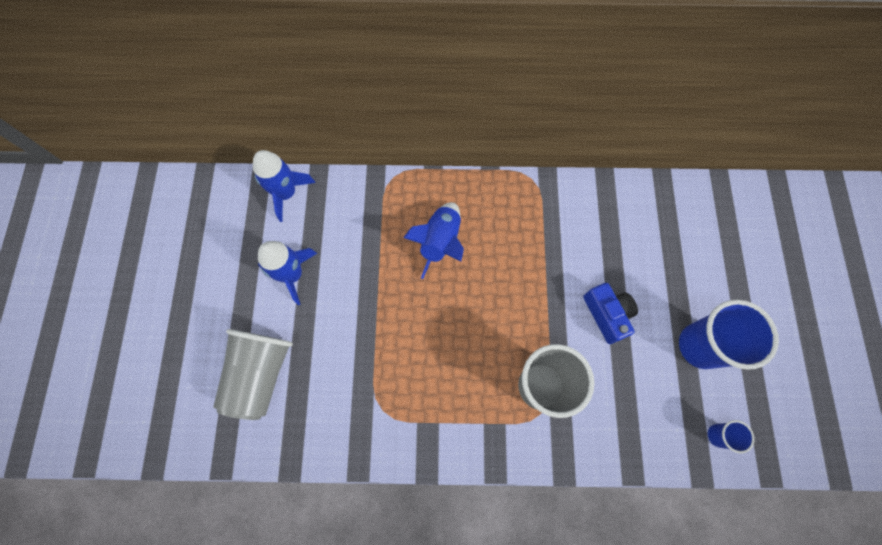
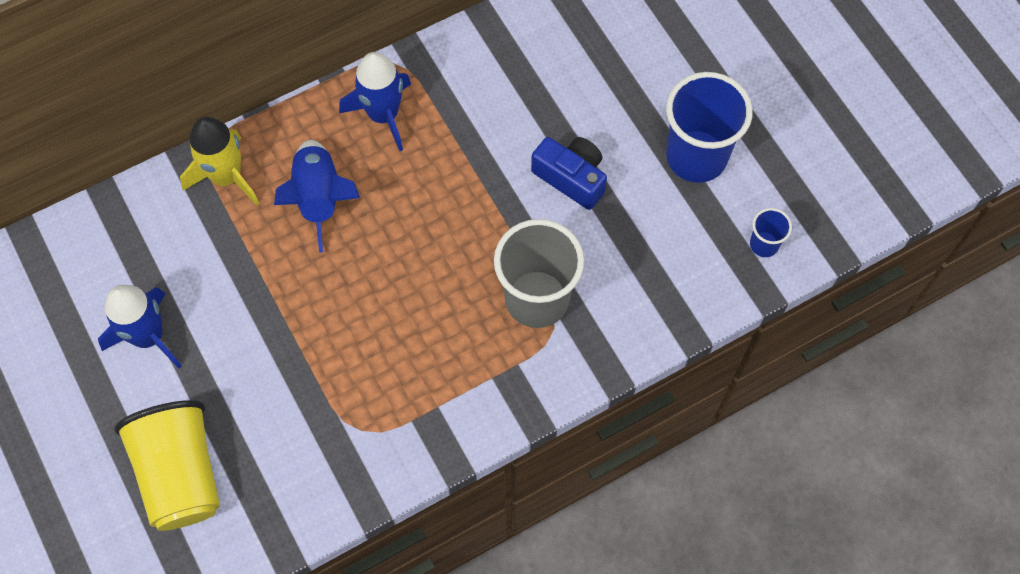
camera: 30 degrees left, 5 degrees down
grey cup [213,329,293,420] -> yellow cup [114,400,220,531]
blue rocket [253,150,315,222] -> blue rocket moved to [339,52,411,151]
none -> yellow rocket [180,117,259,205]

